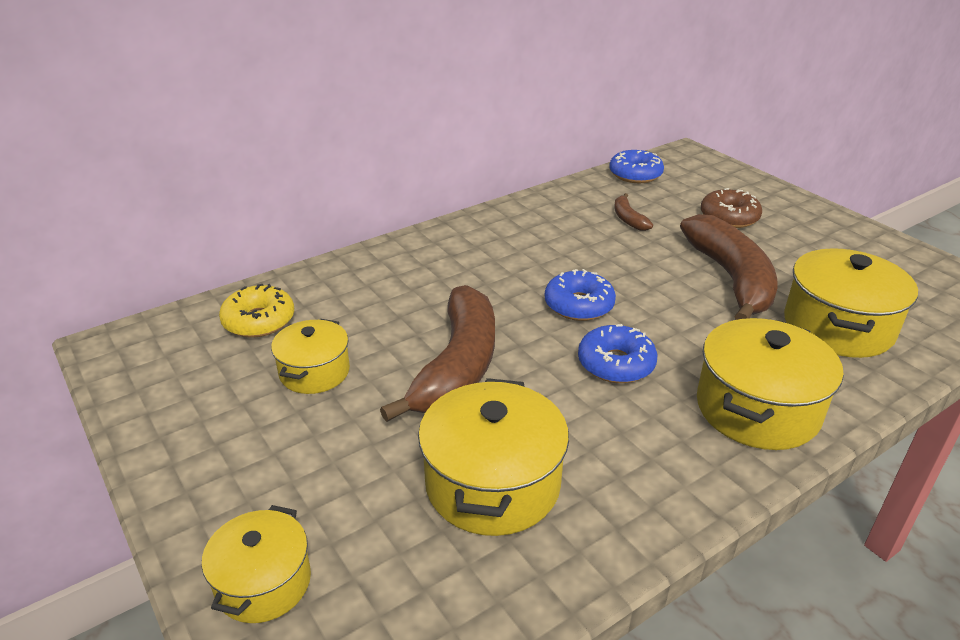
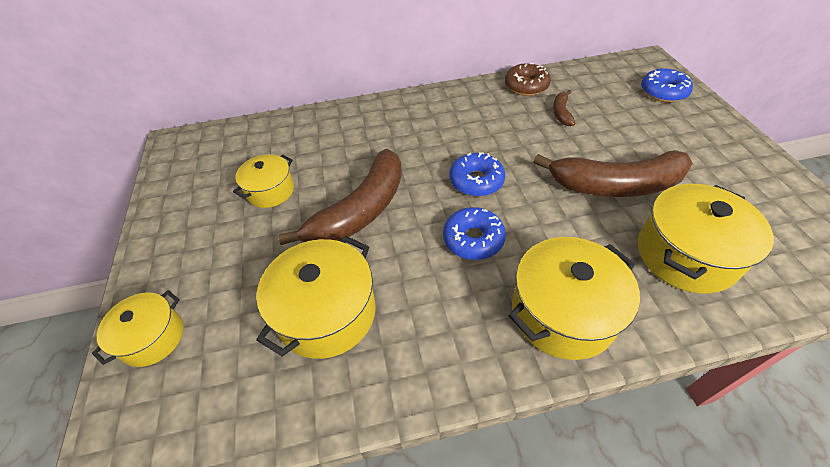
camera: 25 degrees right, 15 degrees up
yellow donut [219,284,294,338] -> none
blue donut [609,150,664,183] -> blue donut moved to [641,68,693,102]
brown banana [680,214,777,320] -> brown banana turned 75 degrees clockwise [533,150,693,197]
brown donut [701,188,762,228] -> brown donut moved to [505,63,551,96]

